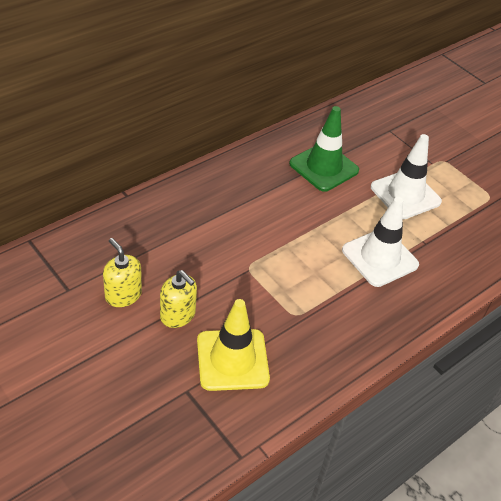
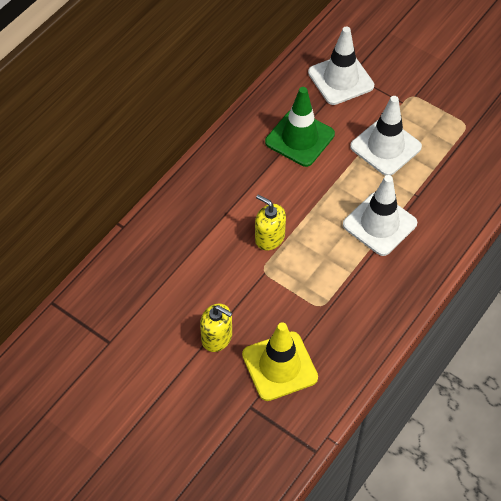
camera: 10 degrees left, 10 degrees up
yellow soap dispenser [103,238,142,307] -> yellow soap dispenser moved to [255,195,286,250]
none -> white traffic cone [308,27,374,105]

